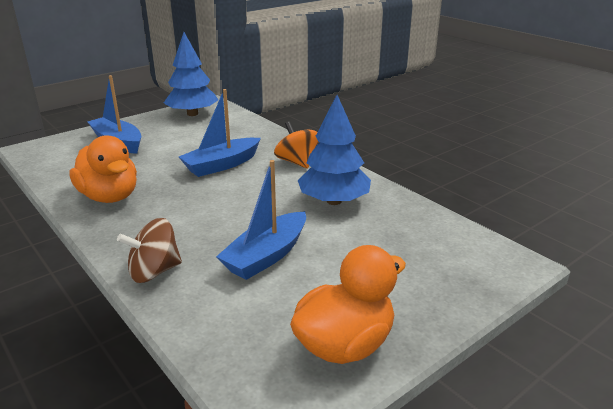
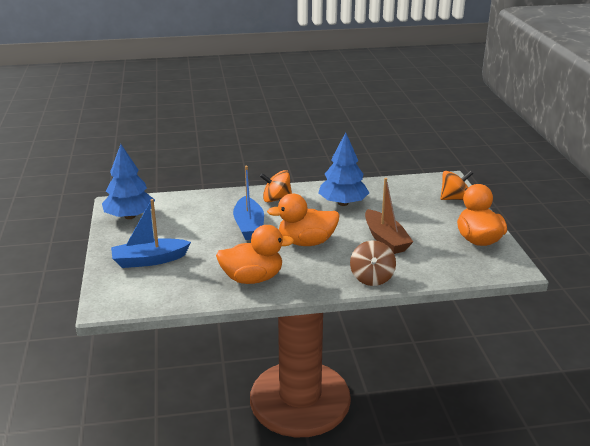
camera: 60 degrees left, 0 degrees up
blue boat [216,160,306,280] -> brown boat [365,178,413,254]
none -> orange duck [267,194,340,246]
none -> orange spinning top [440,171,473,200]

